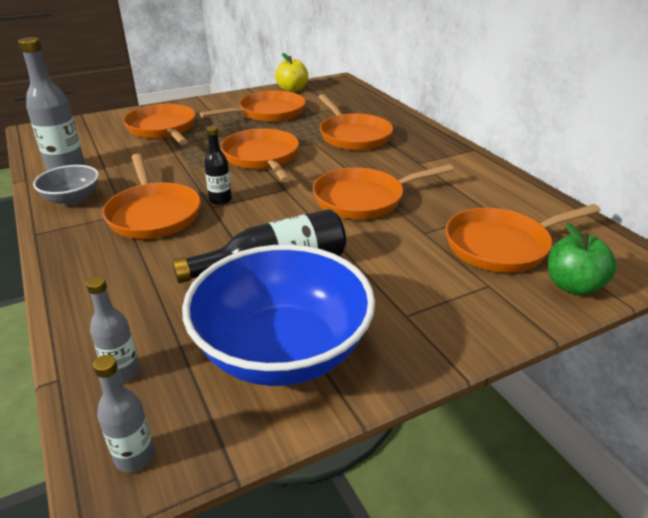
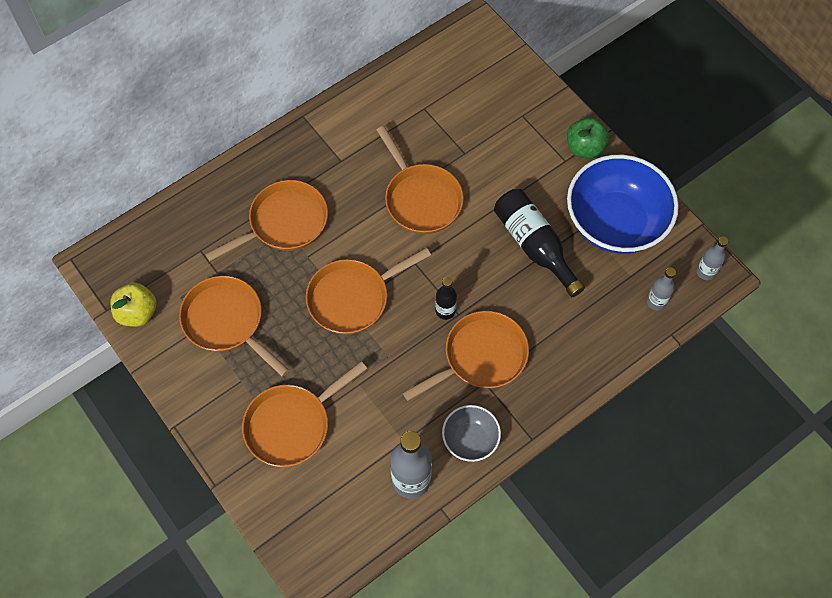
camera: 100 degrees left, 30 degrees up
orange pan [446,204,601,273] -> none
green apple [548,223,617,295] -> green apple moved to [567,117,609,159]

